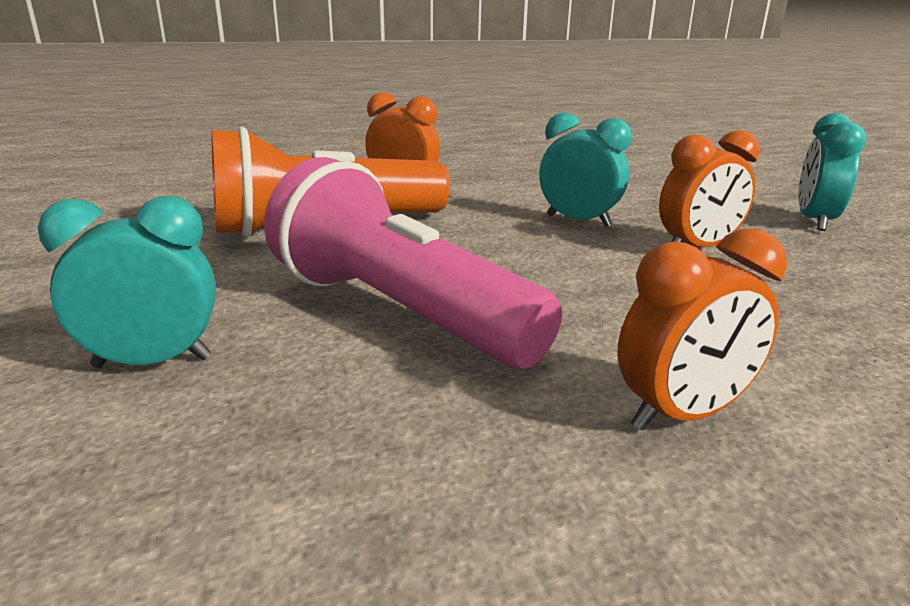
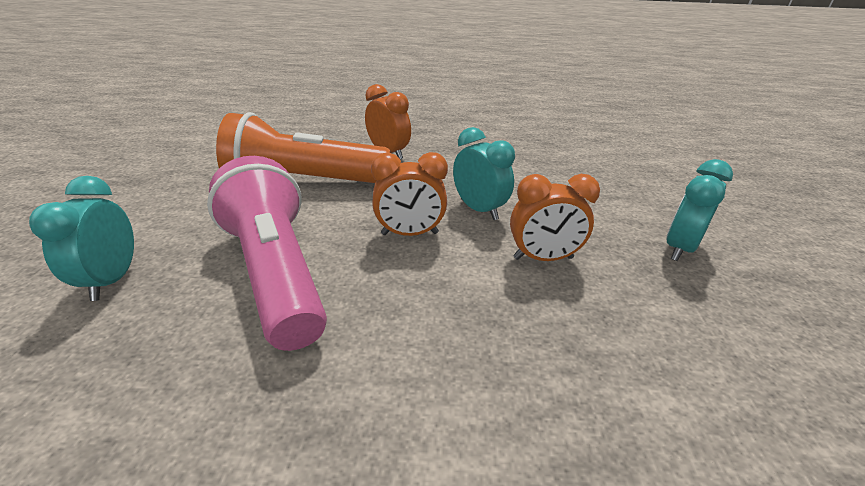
camera: 20 degrees right, 10 degrees up
turquoise clock [38,196,216,368] -> turquoise clock turned 105 degrees counterclockwise [29,176,134,301]
orange clock [617,228,787,430] -> orange clock moved to [371,152,448,236]

